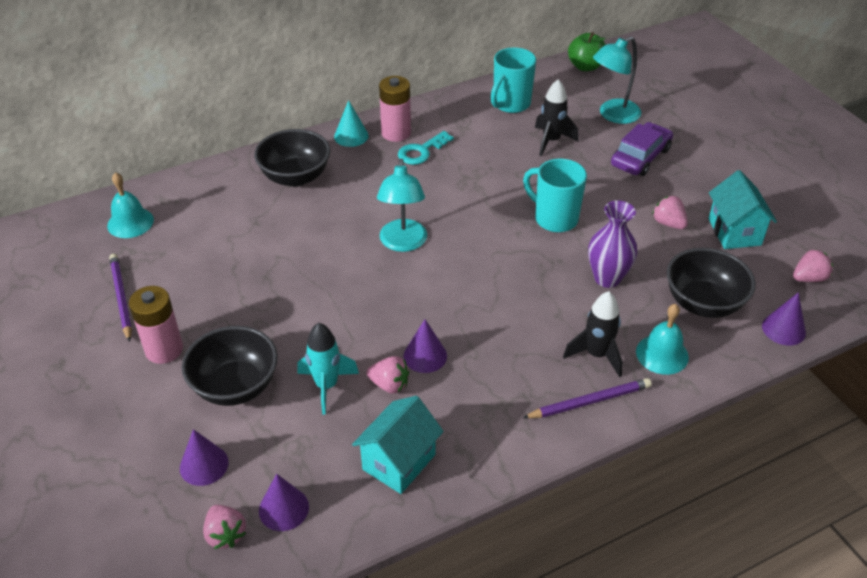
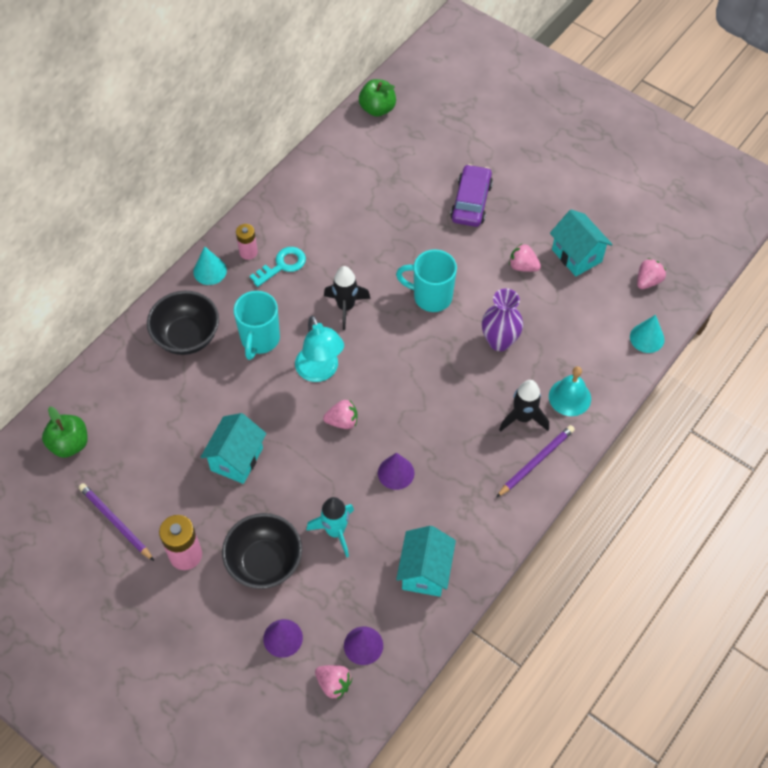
camera: 25 degrees left, 15 degrees up
turquoise bell [107,172,154,238] -> green apple [42,407,88,458]
pink strawberry [367,356,409,394] -> pink strawberry moved to [323,400,358,429]
pink battery [379,76,411,142] -> pink battery [236,224,258,260], size x0.64
turquoise key [398,131,454,165] -> turquoise key turned 150 degrees counterclockwise [250,247,306,287]
turquoise mug [491,47,536,113] -> turquoise mug moved to [233,291,280,360]
black rocket [535,79,579,156] -> black rocket moved to [324,266,371,330]
turquoise lamp [593,36,641,124] -> none
black bowl [667,248,756,318] -> none
purple cone [762,292,806,346] -> turquoise cone [630,315,665,353]
none -> turquoise house [201,413,266,484]

